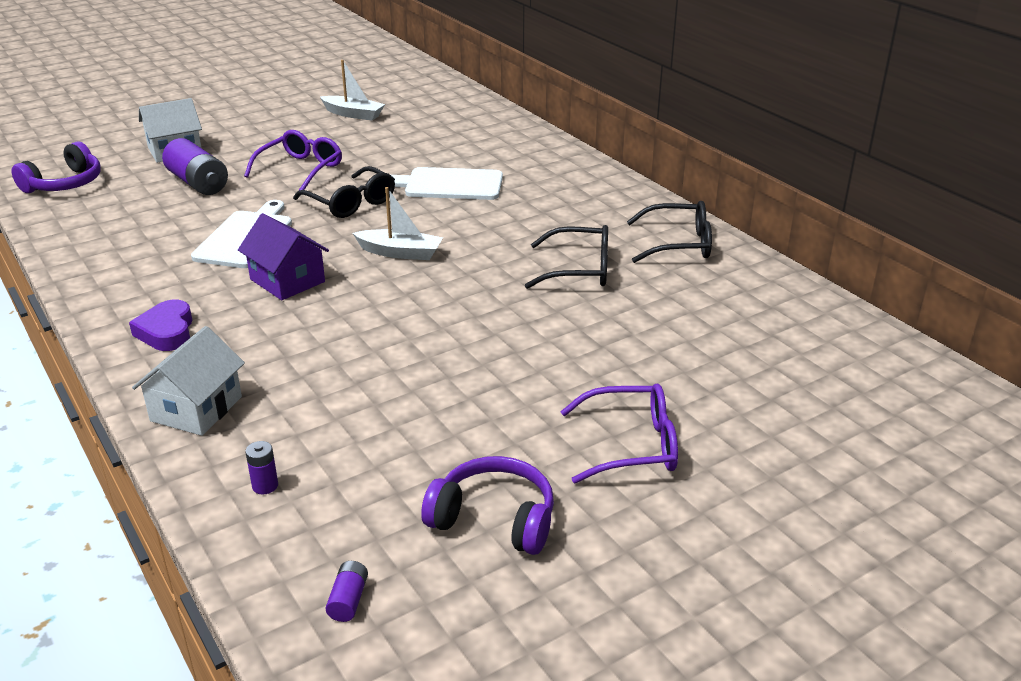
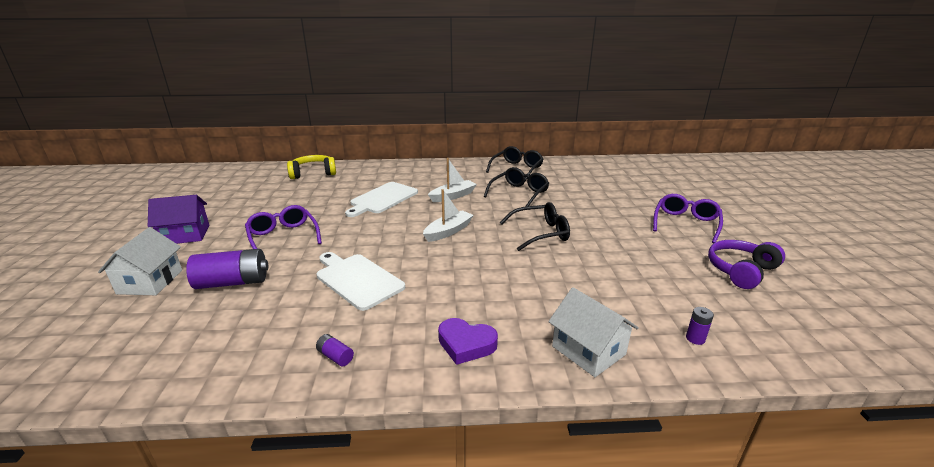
camera: 60 degrees left, 5 degrees down
purple headphones [11,141,101,193] -> none
purple house [238,213,329,300] -> purple house moved to [148,195,209,244]
black glasses [293,166,395,218] -> black glasses moved to [500,202,570,251]
white boat [320,60,385,121] -> white boat moved to [428,158,477,202]
purple battery [325,561,368,622] -> purple battery moved to [316,334,354,367]
none -> yellow headphones [287,155,336,179]

